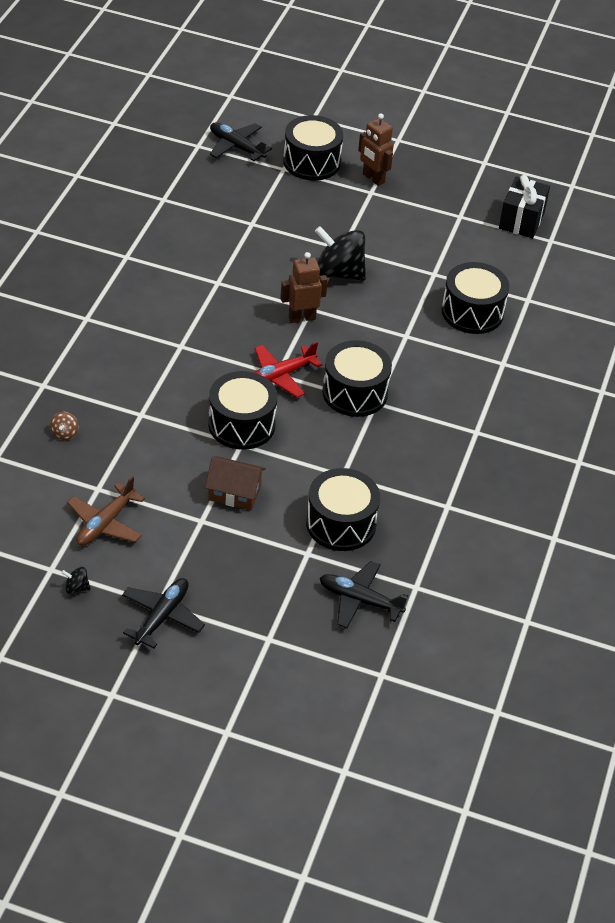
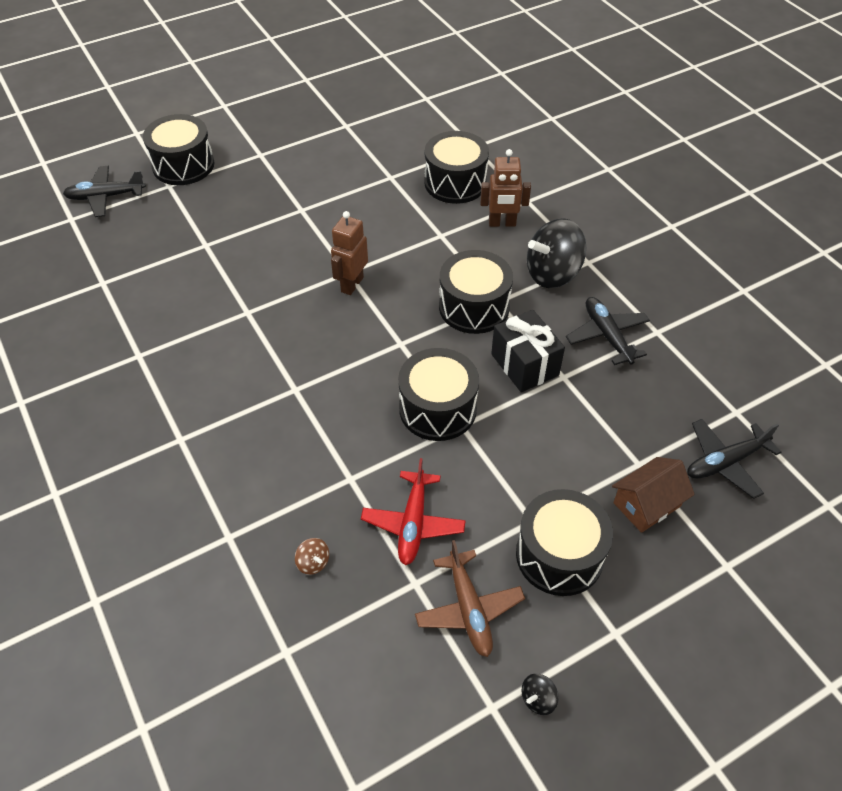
camera: 45 degrees left, 5 degrees up
black plane [122,578,205,649] -> black plane moved to [566,297,650,365]
brown house [205,457,266,511] -> brown house moved to [612,457,695,533]
red plane [254,342,322,398] -> red plane moved to [361,458,466,565]
black drum [306,468,380,551] -> black drum moved to [516,489,613,596]
black spinning top [315,226,366,281] -> black spinning top moved to [527,218,586,288]
brown robot [358,113,394,186] -> brown robot moved to [480,149,531,227]
black gift [499,175,550,239] -> black gift moved to [491,310,565,392]

